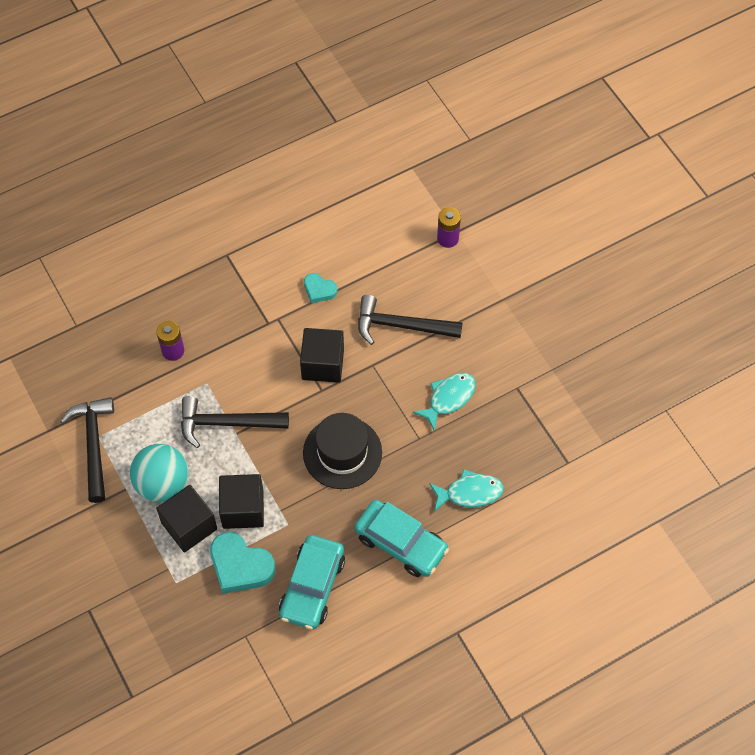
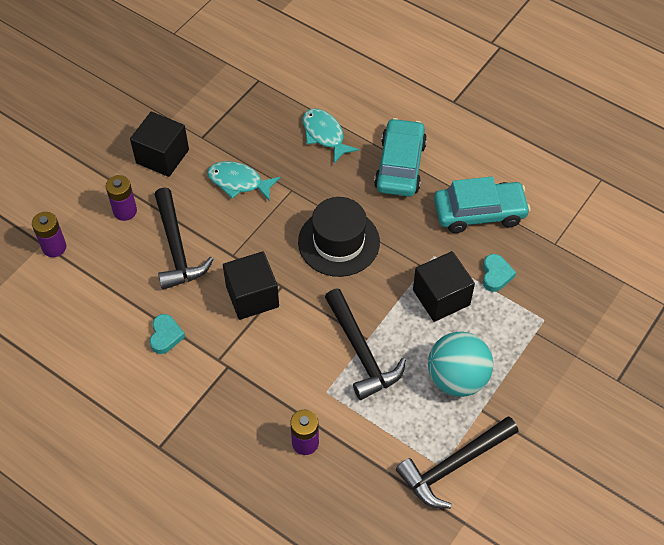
camera: 115 degrees left, 5 degrees down
black cube [156,485,217,552] -> black cube moved to [130,112,189,177]
turquoise heart [210,532,275,594] -> turquoise heart [483,254,516,292], size x0.56
none -> purple battery [106,175,137,221]

